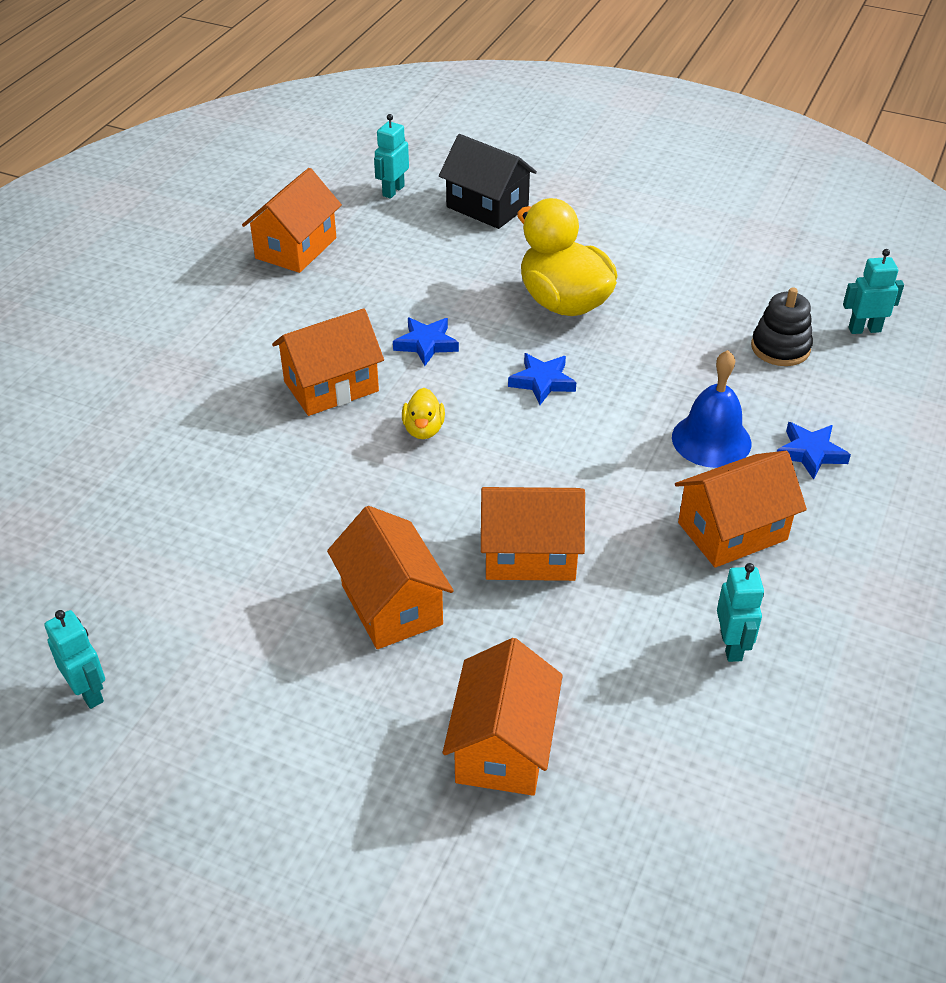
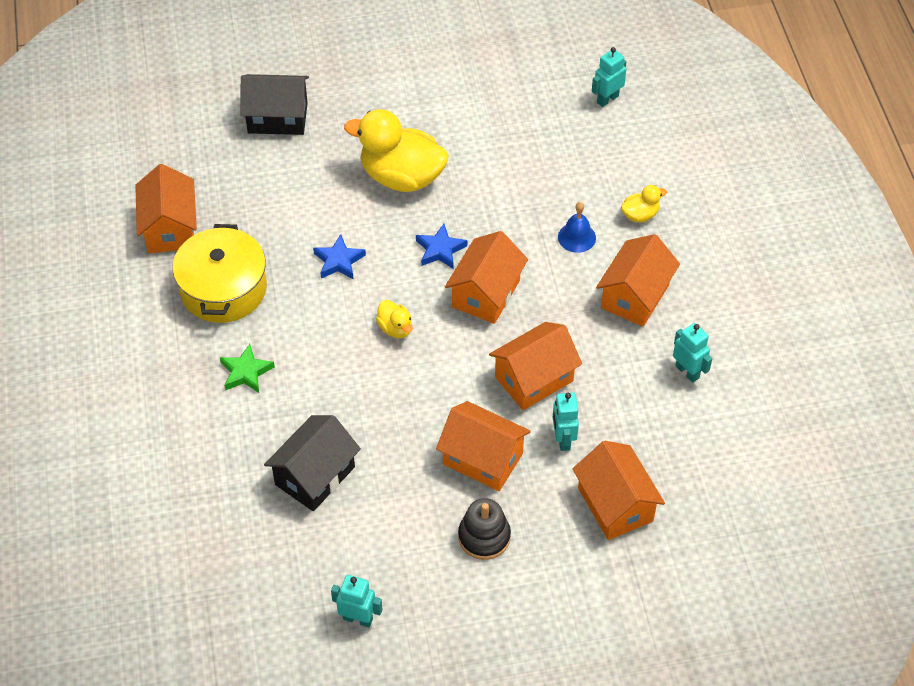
camera: 35 degrees left, 10 degrees up
orange house [272,308,384,416] -> orange house moved to [445,231,528,324]
turquoise robot [374,114,409,199] -> turquoise robot moved to [553,392,579,451]
blue bell [672,350,751,468] -> blue bell [558,202,596,253], size x0.66
black stacking toy [751,287,813,366] -> black stacking toy moved to [458,498,511,560]
blue star [777,422,851,480] -> yellow duck [621,185,667,223]
none -> yellow pot [173,224,267,323]
none -> green star [220,344,275,393]
none -> black house [264,415,361,511]

